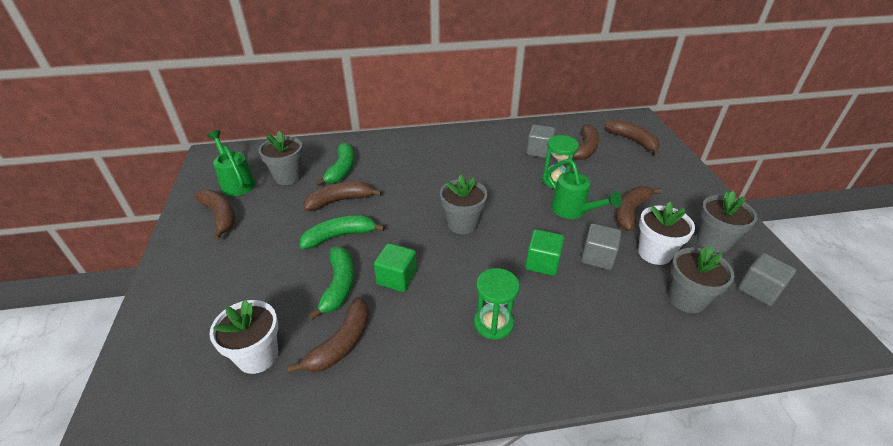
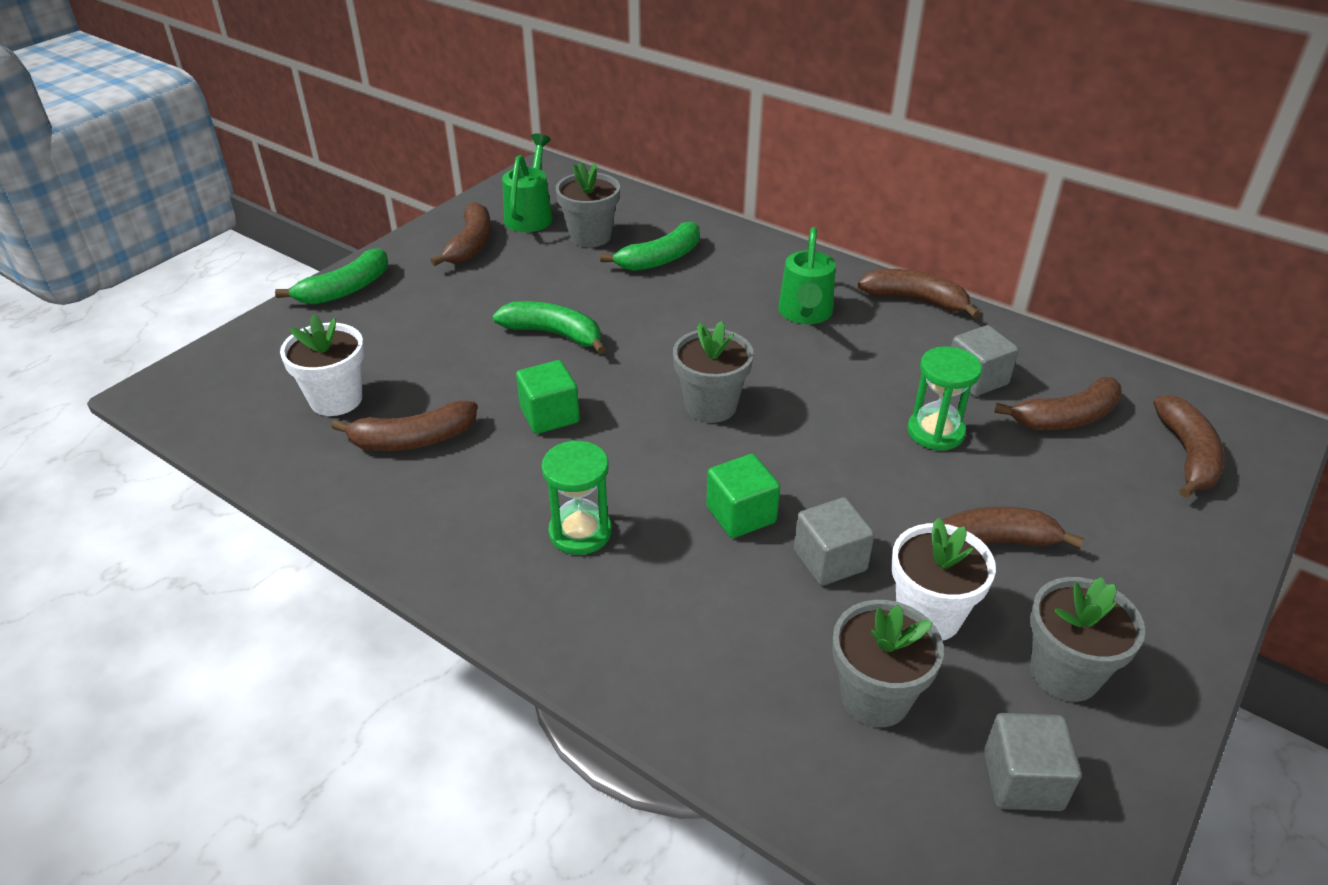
camera: 45 degrees right, 0 degrees up
brown banana [304,181,382,211] -> brown banana moved to [857,269,980,318]
green banana [308,246,354,320] -> green banana moved to [275,248,388,305]
green watering can [547,159,622,219] -> green watering can moved to [778,227,836,324]

